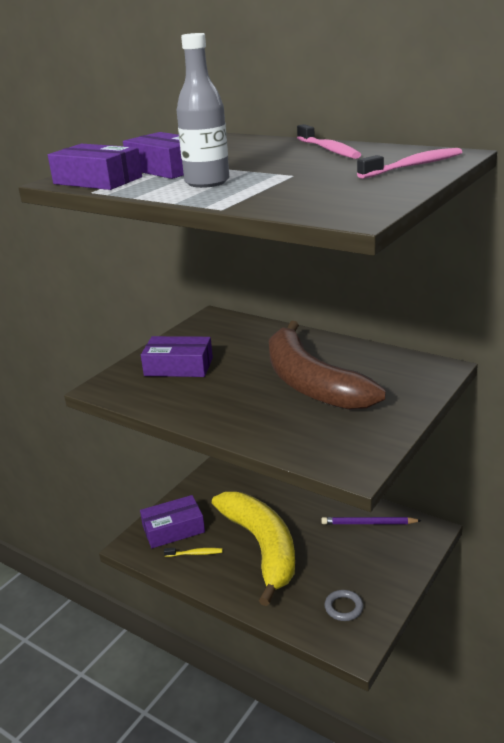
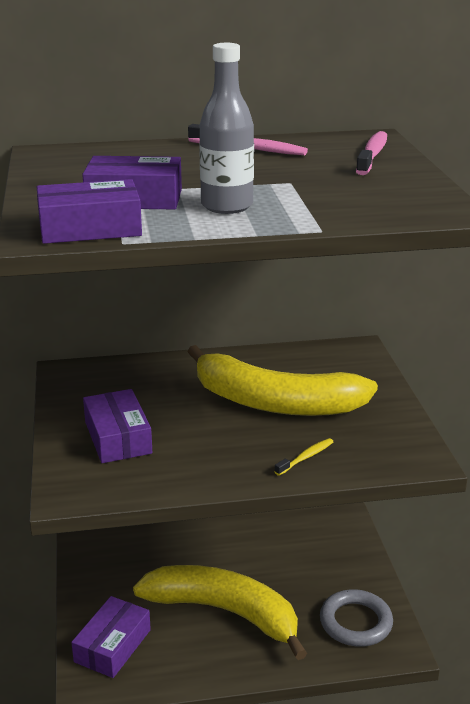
camera: 45 degrees left, 0 degrees up
purple box [141,336,213,377] -> purple box turned 75 degrees counterclockwise [83,389,152,463]
yellow toothbrush [164,548,222,557] -> yellow toothbrush moved to [274,438,333,476]
brown banana [269,321,386,410] -> yellow banana [188,345,378,416]
purple pencil [321,517,422,525] -> none
grey ring [325,590,363,621] -> grey ring [320,589,393,647], size x1.76

